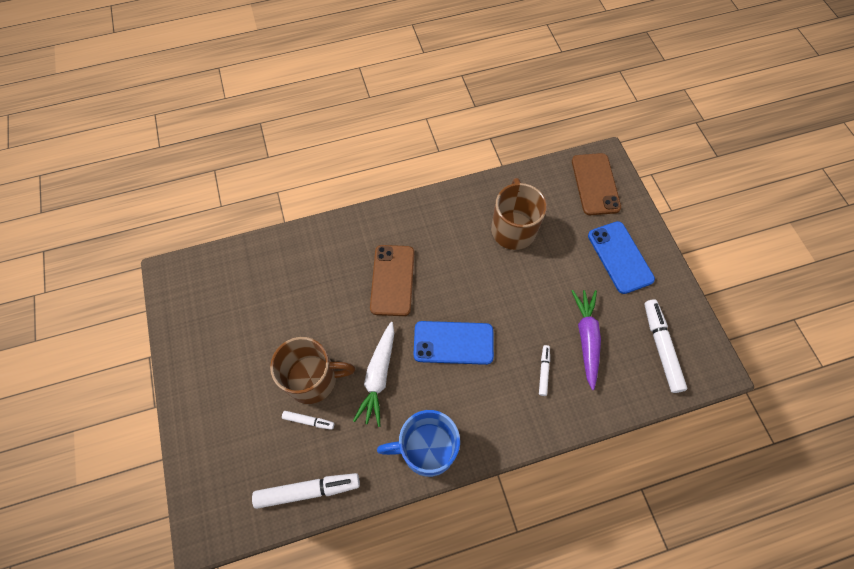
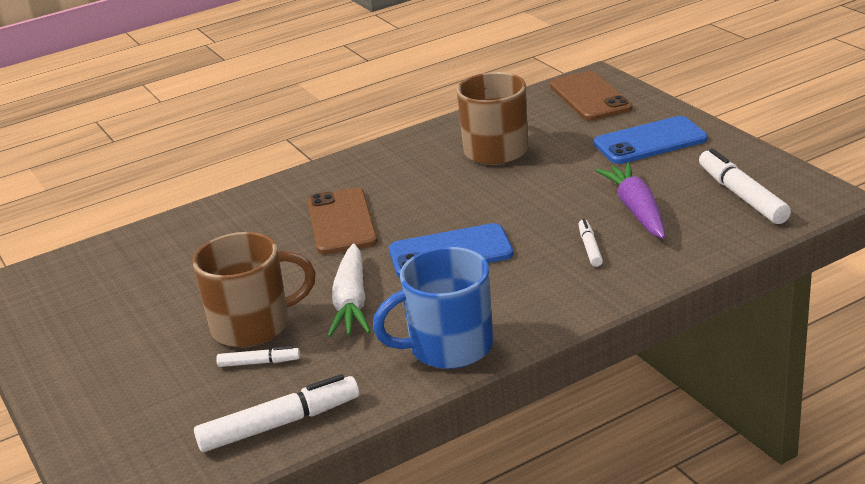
camera: 10 degrees left, 35 degrees down
blue phone [588,221,655,294] -> blue phone turned 75 degrees counterclockwise [594,116,708,164]

